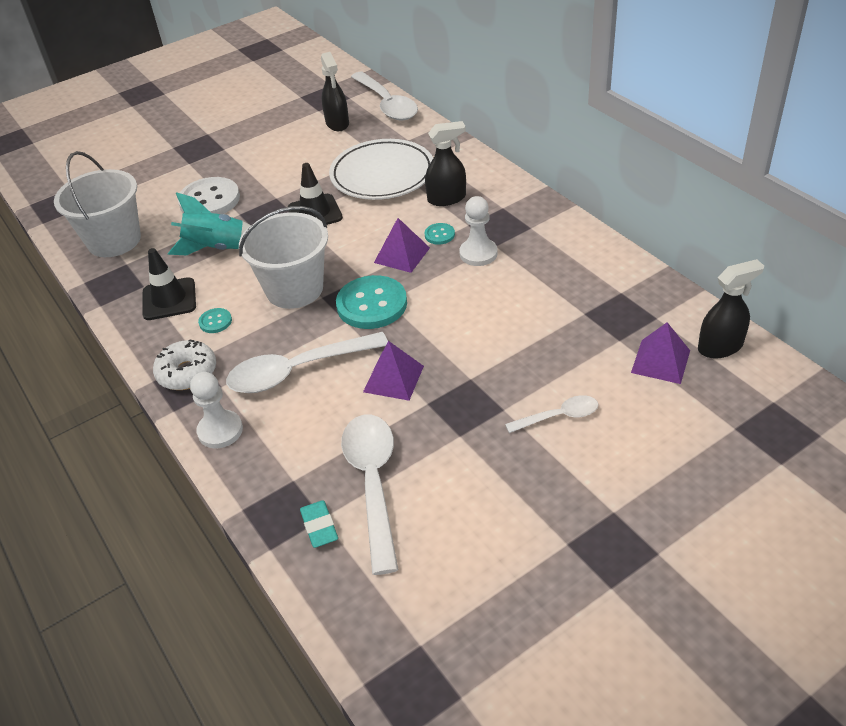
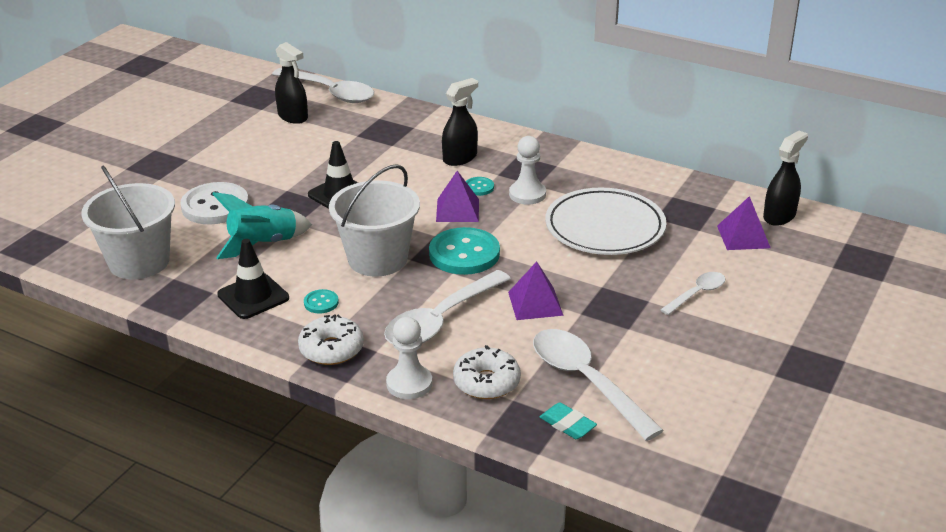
camera: 30 degrees left, 10 degrees down
white plate [329,139,433,200] -> white plate moved to [545,188,666,255]
none -> white donut [453,345,521,399]

